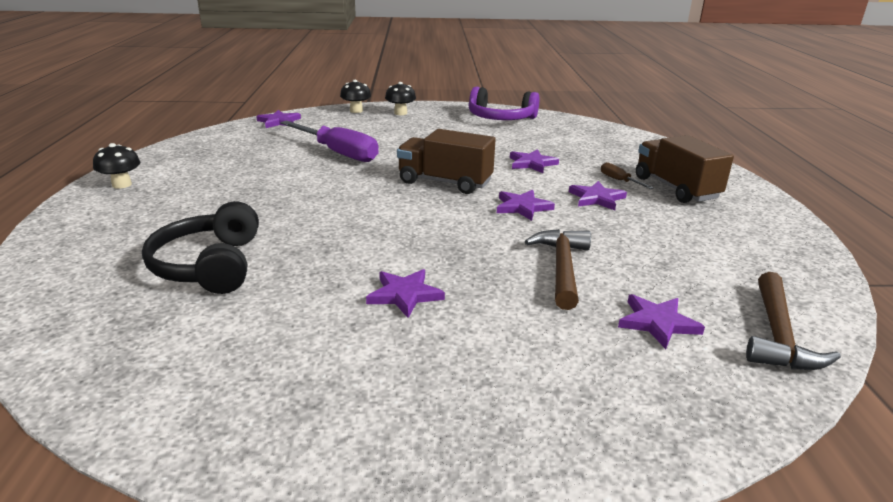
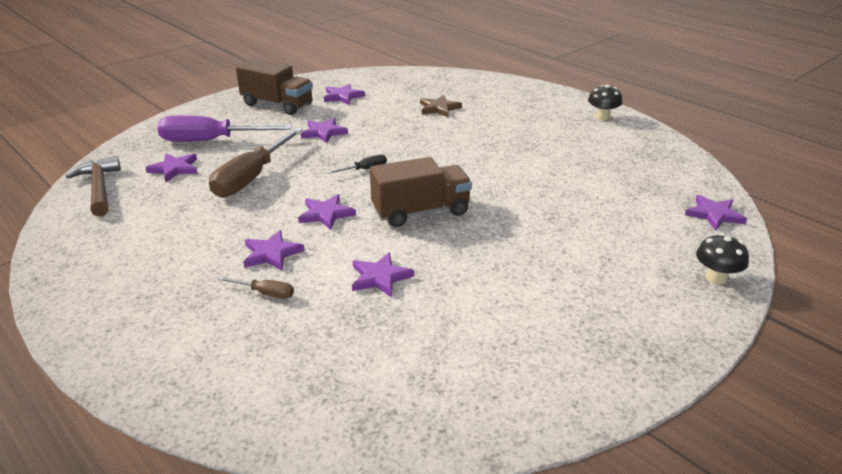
camera: 140 degrees right, 5 degrees up
black headphones [142,201,259,294] -> brown star [420,95,462,117]
purple screwdriver [280,121,379,162] -> purple screwdriver moved to [157,115,292,142]
black mushroom [385,82,416,115] -> none
purple headphones [469,87,540,120] -> none
brown hammer [525,229,591,310] -> brown screwdriver [209,128,303,198]
brown truck [636,135,734,203] -> brown truck moved to [236,58,313,115]
none -> purple star [324,84,365,105]
none -> black screwdriver [328,154,387,174]

